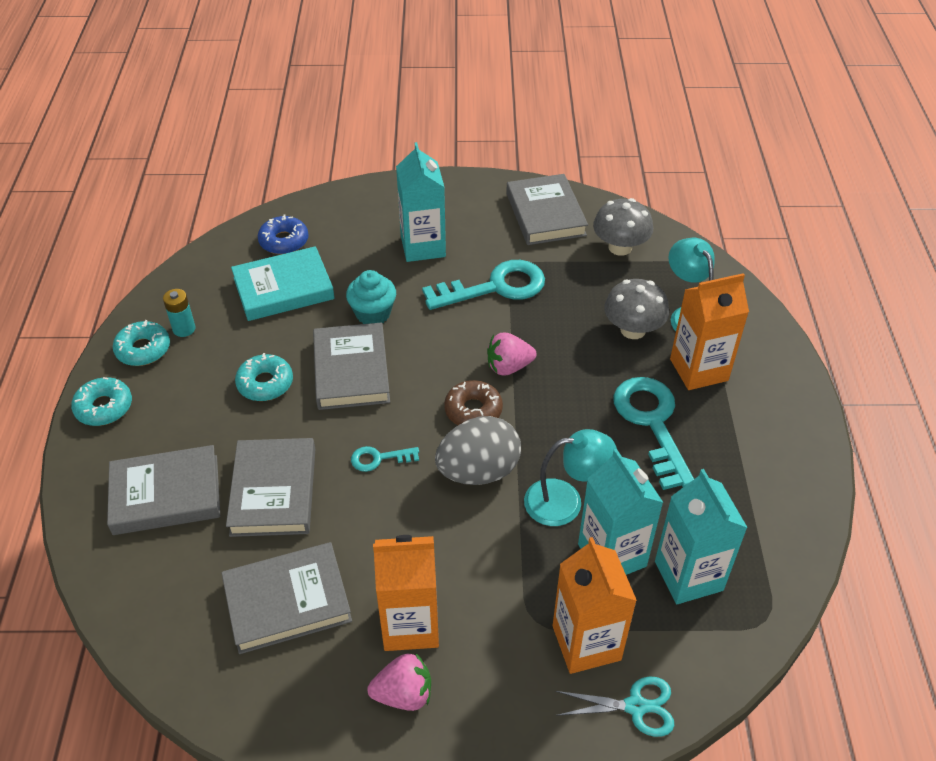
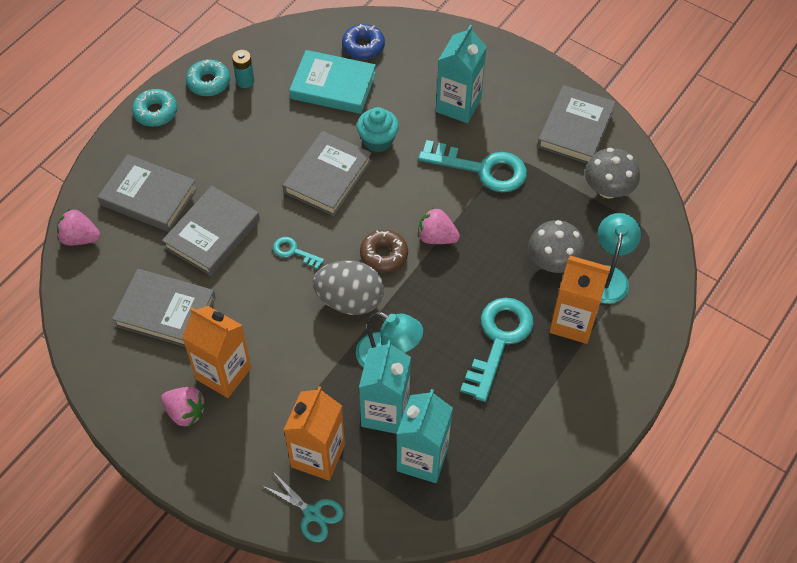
camera: 35 degrees right, 10 degrees up
turquoise donut [235,353,293,401] -> none
none -> pink strawberry [57,209,101,246]

